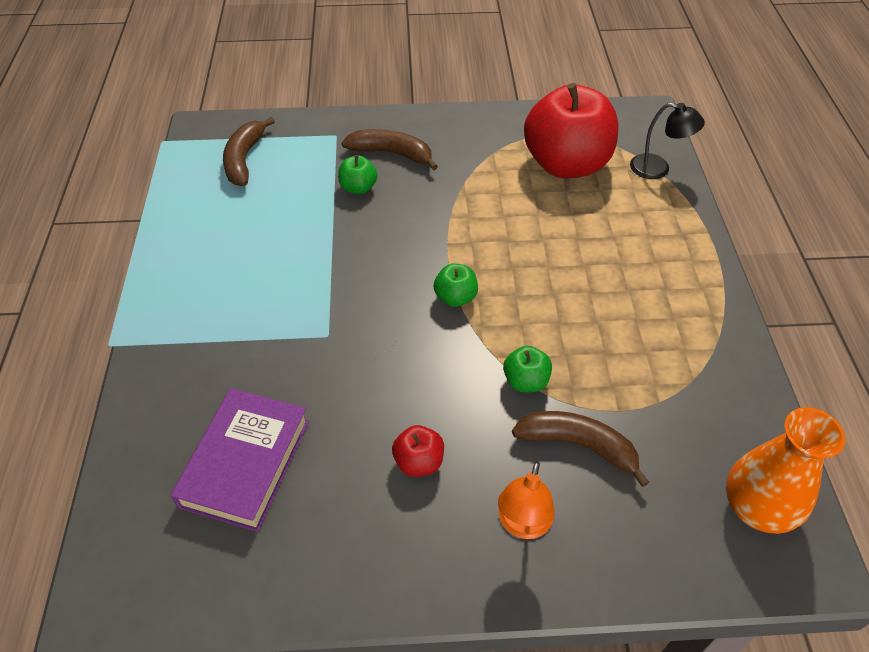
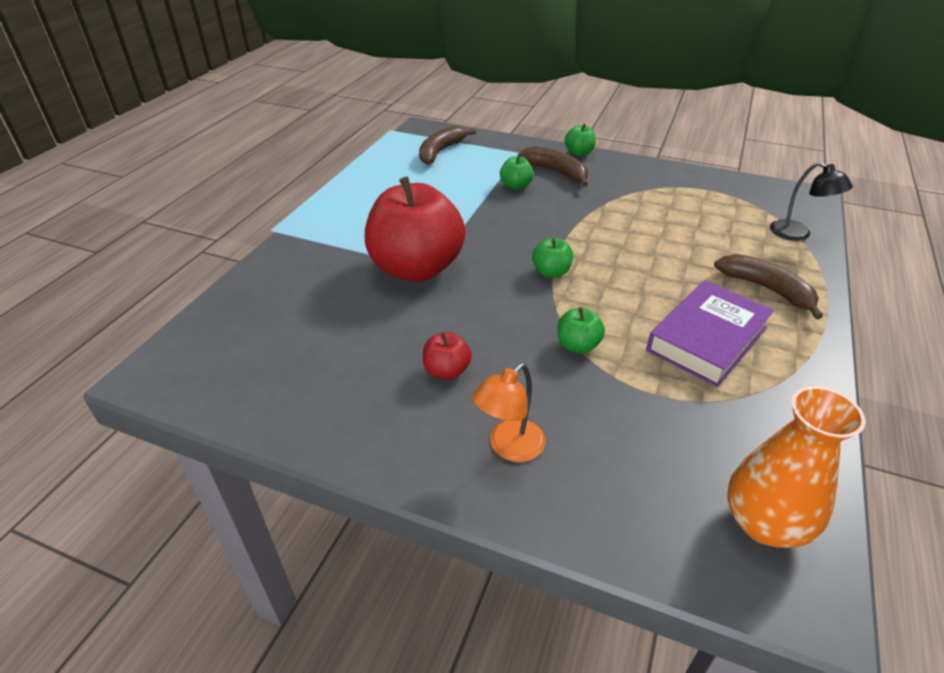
camera: 25 degrees right, 10 degrees down
purple book [171,388,309,532] -> purple book moved to [646,280,774,387]
brown banana [512,411,649,487] -> brown banana moved to [714,254,823,319]
red apple [524,83,618,178] -> red apple moved to [365,176,465,282]
none -> green apple [565,123,596,156]

